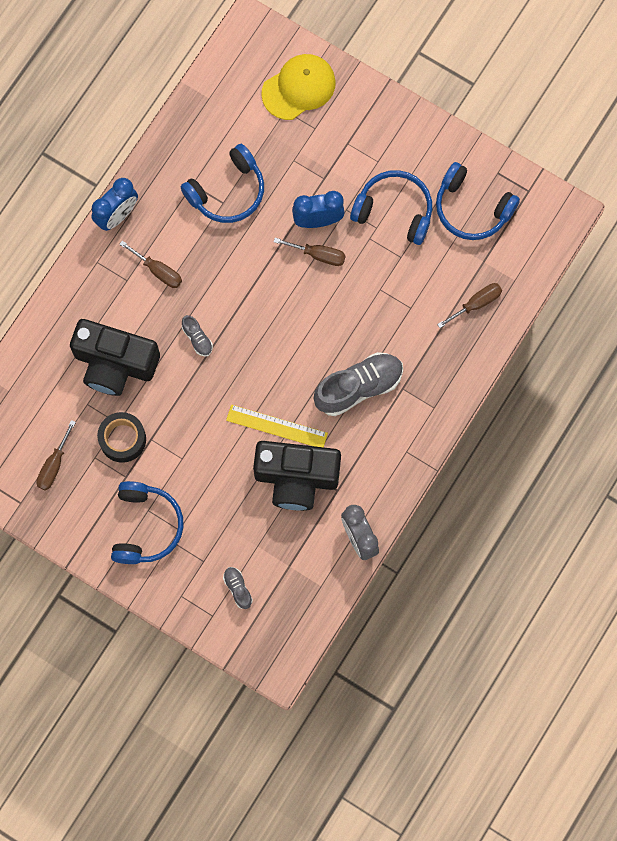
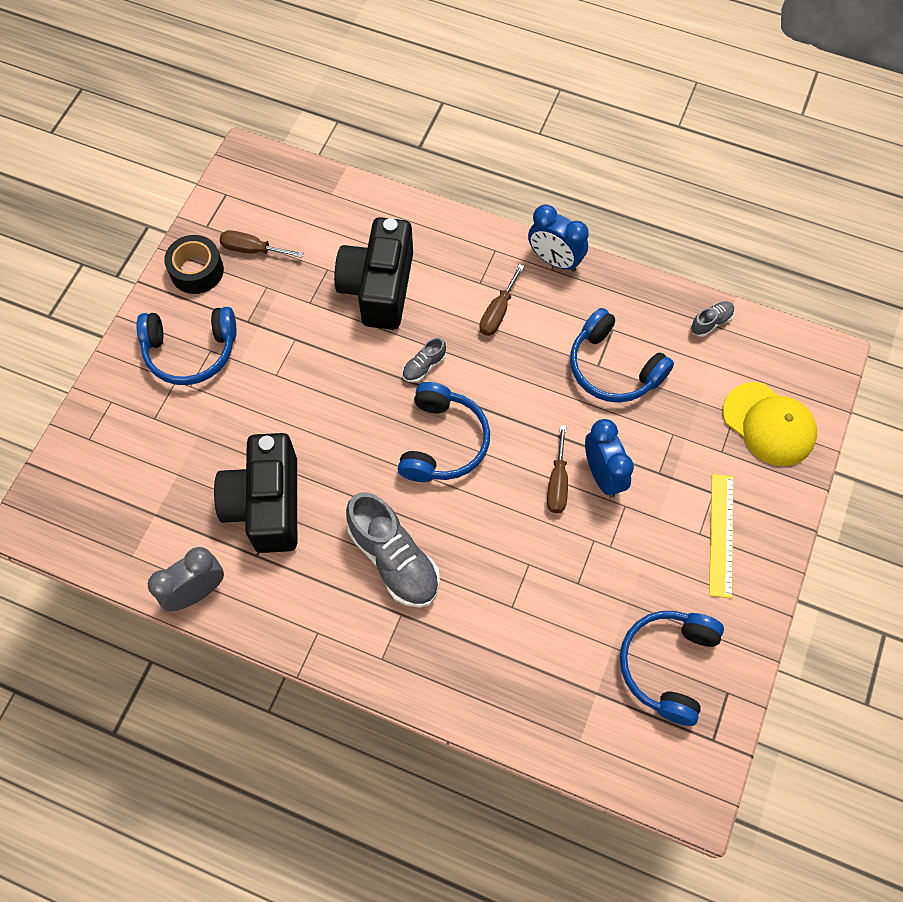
camera: 80 degrees right, 10 degrees down
black tape [97,412,146,463] -> black tape moved to [164,235,224,294]
grey shoe [223,567,253,609] -> grey shoe moved to [691,301,735,337]
yellow ruler [226,405,328,447] -> yellow ruler moved to [709,474,734,598]
blue headphones [350,170,432,245] -> blue headphones moved to [398,382,490,482]
brown screwdriver [437,283,502,328] -> none

